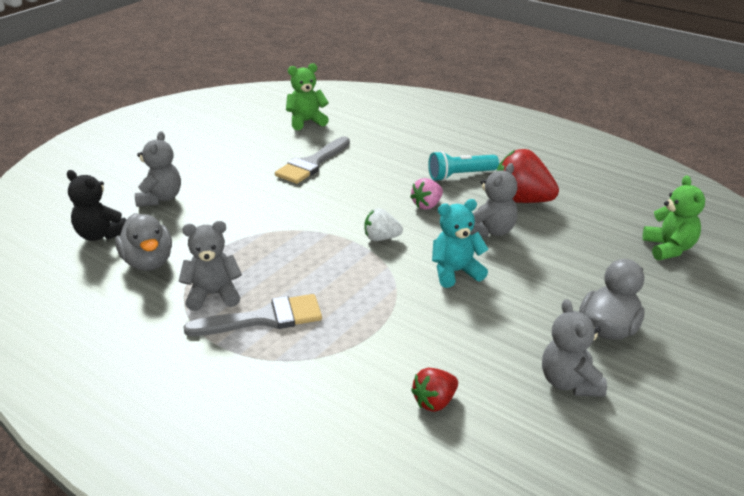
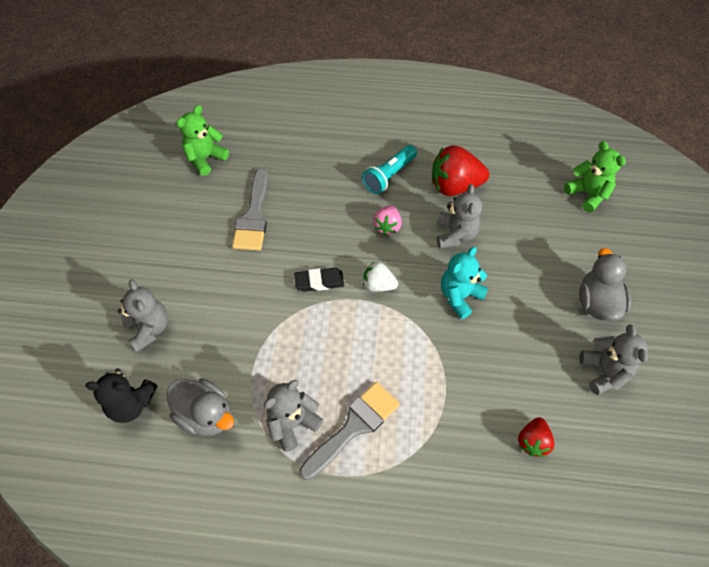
camera: 30 degrees left, 25 degrees up
white strawberry [365,208,403,241] -> white strawberry turned 45 degrees clockwise [363,262,398,292]
grey teddy bear [542,299,607,397] -> grey teddy bear turned 150 degrees counterclockwise [579,324,648,395]
none -> black eraser [294,268,344,292]

